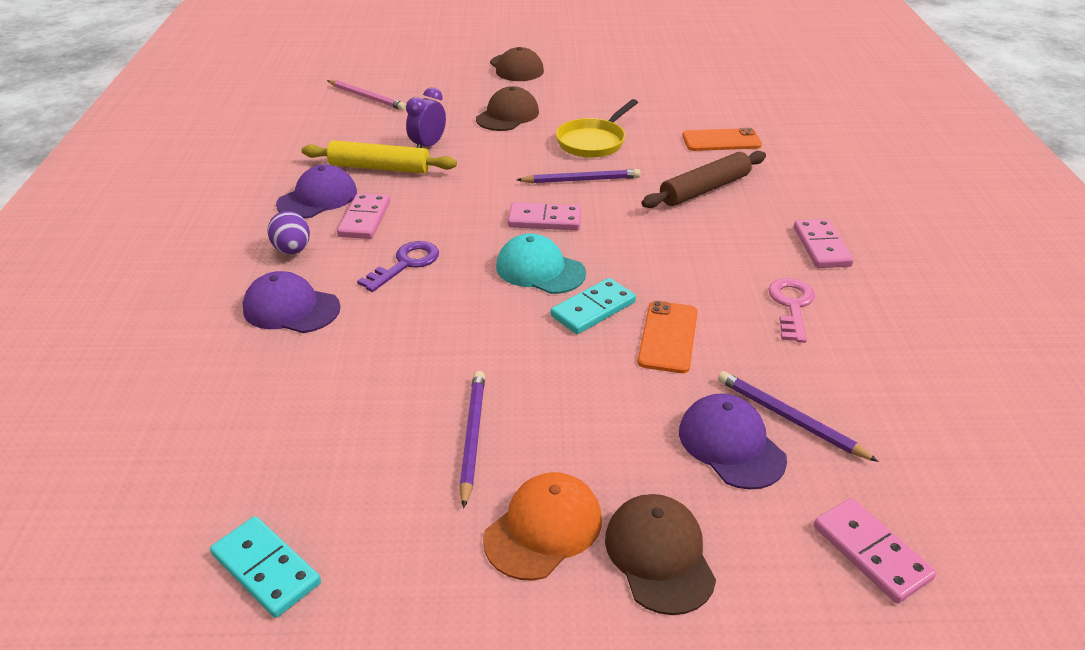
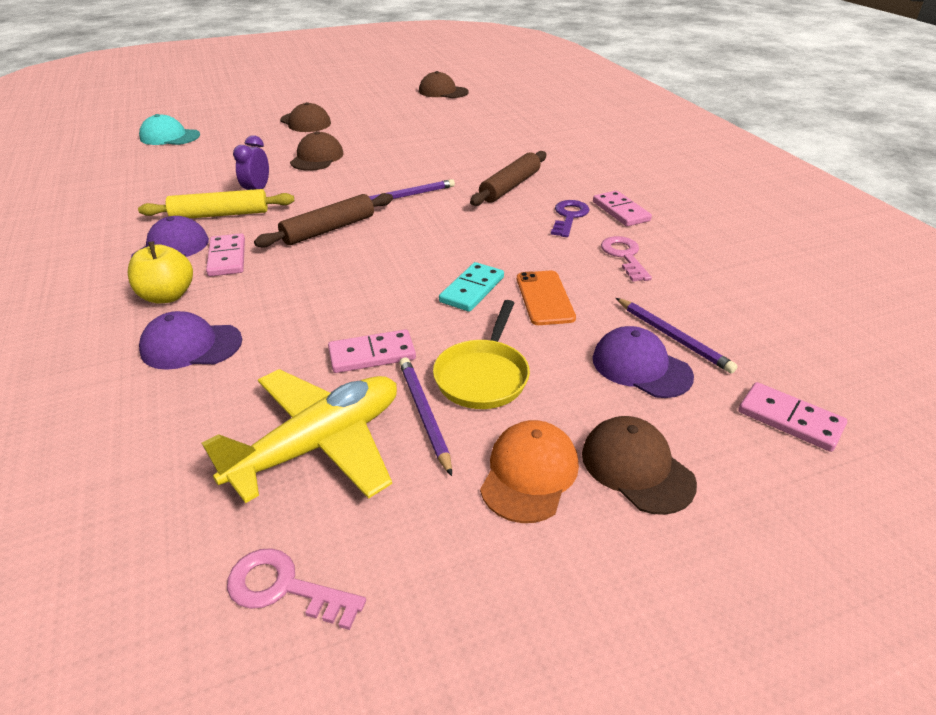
camera: 20 degrees left, 0 degrees up
turquoise domino [210,516,321,618] -> pink key [227,548,366,630]
purple egg [267,211,310,254] -> yellow apple [128,241,193,303]
pink pencil [327,80,406,110] -> none
purple key [357,241,439,292] -> purple key moved to [551,200,590,237]
turquoise cap [496,233,586,294] -> turquoise cap moved to [139,114,200,145]
pink domino [508,202,581,230] -> pink domino moved to [328,329,416,373]
yellow pan [556,99,638,158] -> yellow pan moved to [433,300,530,409]
orange phone [682,128,762,151] -> none
purple pencil [718,371,879,462] -> purple pencil turned 150 degrees counterclockwise [616,298,737,374]
none -> yellow plane [202,369,397,503]
none -> brown rolling pin [254,193,393,248]
none -> brown cap [419,71,469,98]

